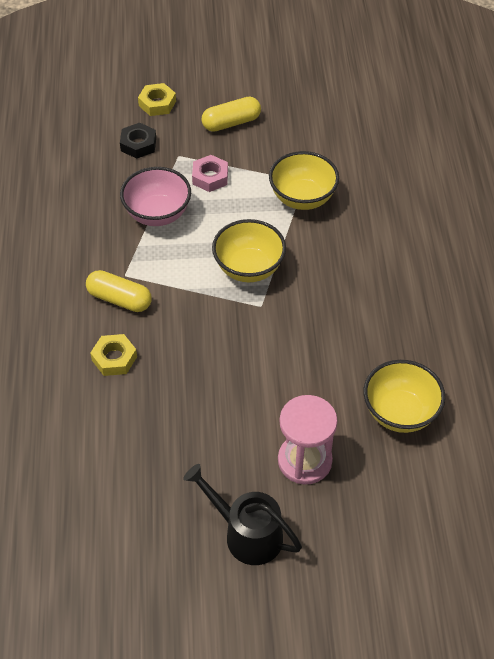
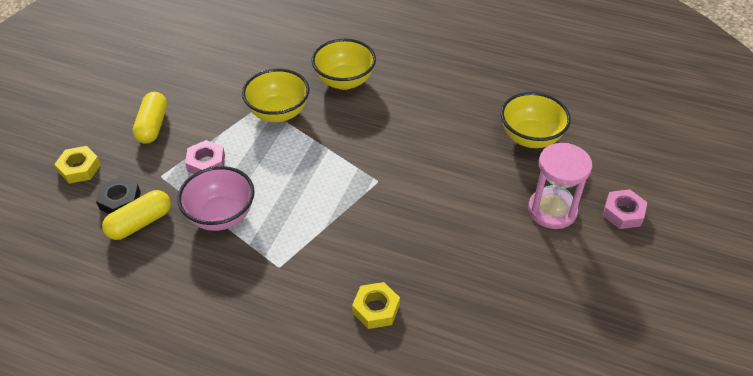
camera: 65 degrees left, 5 degrees down
yellow capsule [86,270,152,312] -> yellow capsule moved to [102,190,171,240]
black watering can [183,464,302,565] -> none
yellow bowl [212,219,286,282] -> yellow bowl moved to [312,39,376,90]
none -> pink nut [603,189,647,229]

